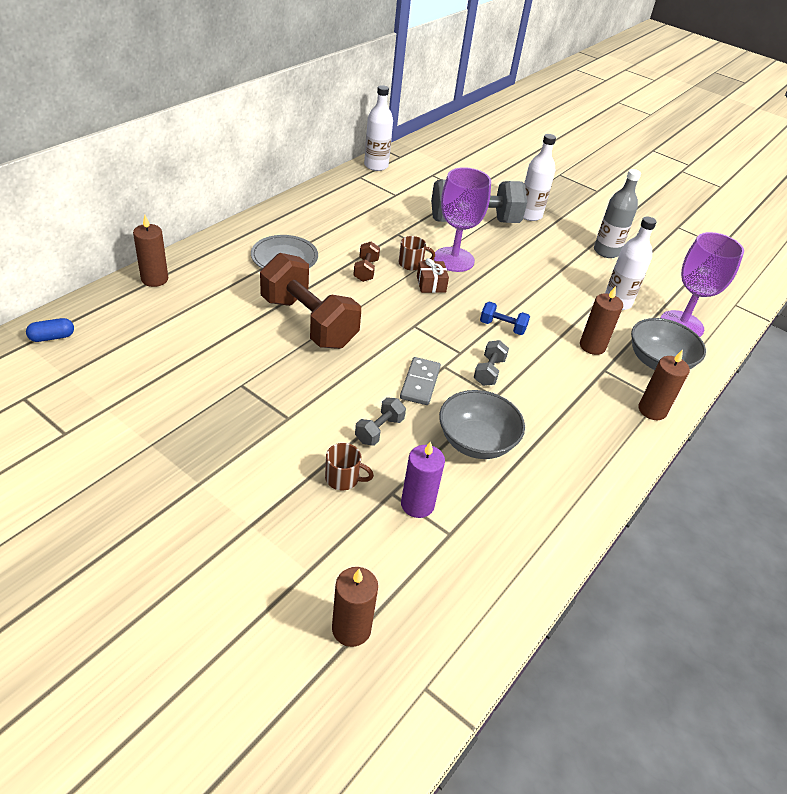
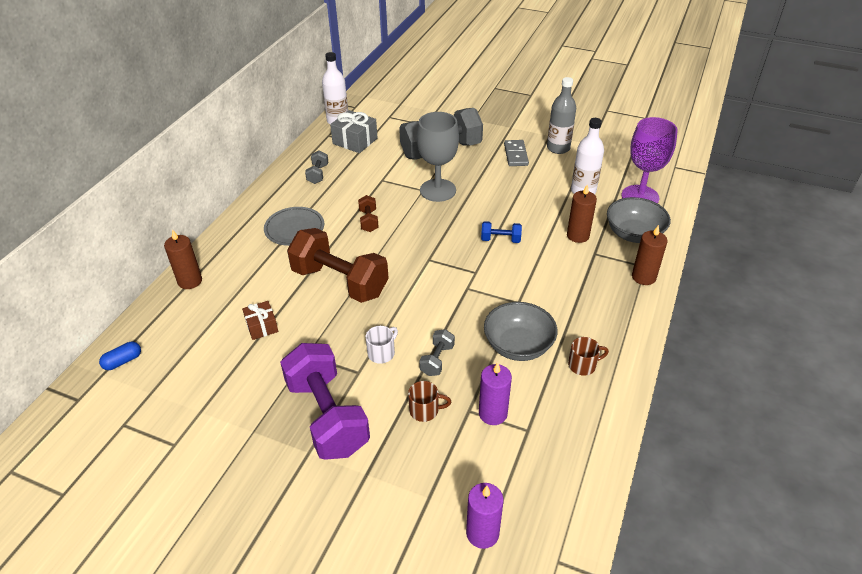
camera: 10 degrees left, 0 degrees up
brown candle [332,567,378,647] -> purple candle [466,483,504,549]
brown mug [399,236,435,271] -> brown mug moved to [568,337,609,376]
grey domino [400,357,441,405] -> grey domino moved to [504,140,529,166]
brown gift [417,258,449,293] -> brown gift moved to [242,301,278,340]
purple goblet [434,167,491,272] -> grey goblet [417,112,459,202]
grey dumbbell [474,340,509,386] -> grey dumbbell moved to [305,150,328,184]
white bottle [523,134,556,221] -> none
none -> purple dumbbell [280,343,370,460]
none -> grey gift [330,110,377,153]
none -> white mug [366,326,398,364]

